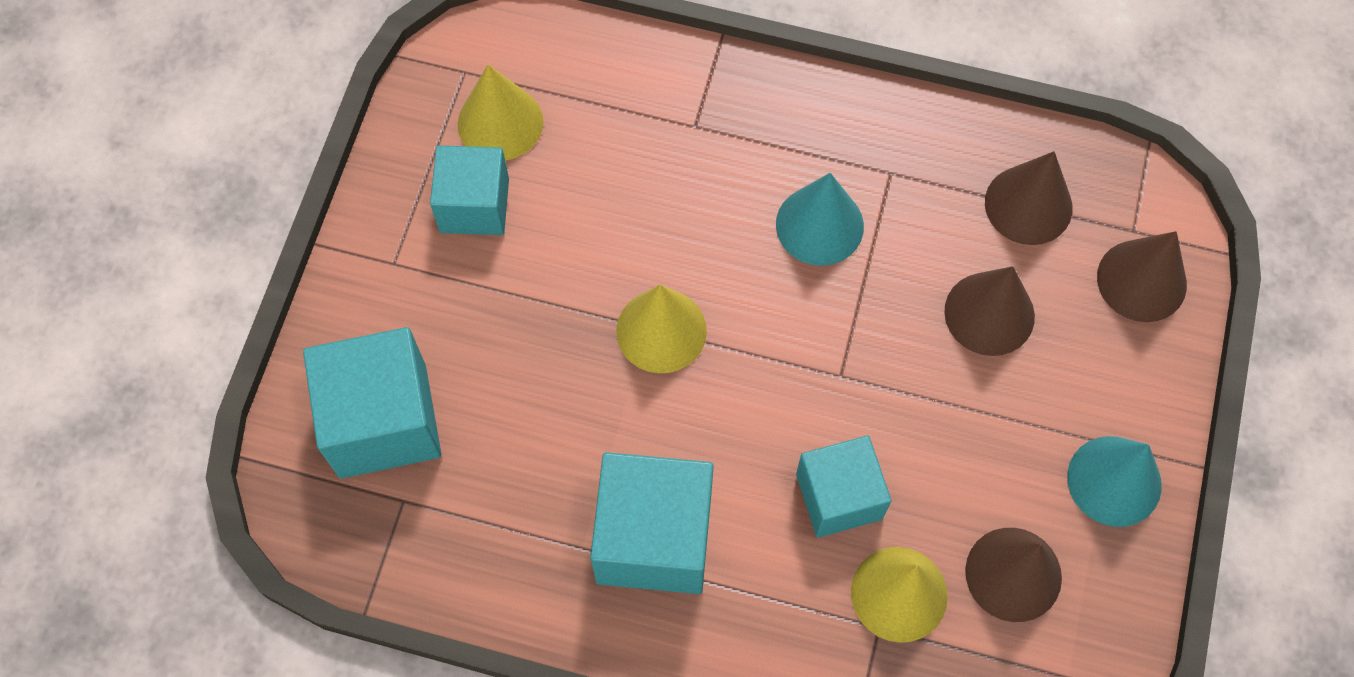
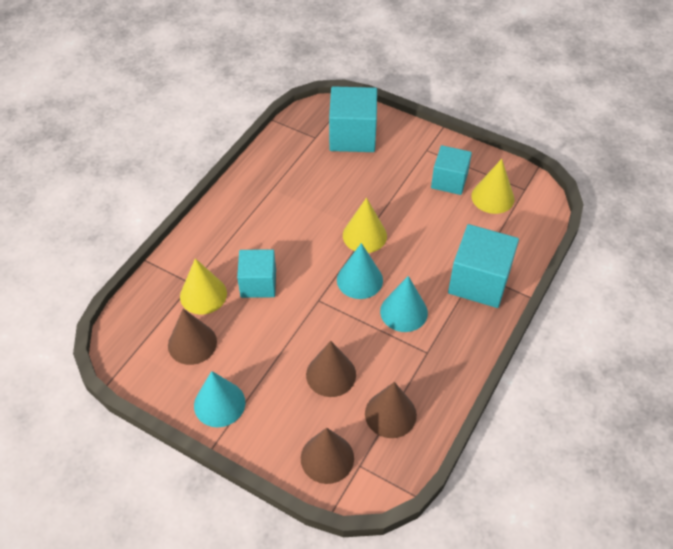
camera: 105 degrees right, 15 degrees down
turquoise cube [590,452,714,594] -> turquoise cube moved to [448,224,519,308]
none -> turquoise cone [337,243,383,299]

